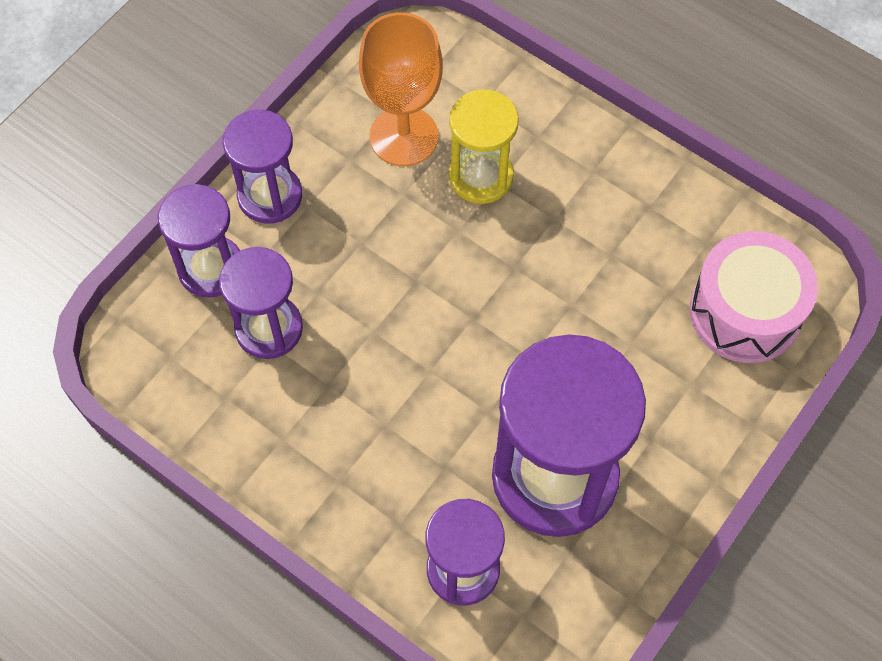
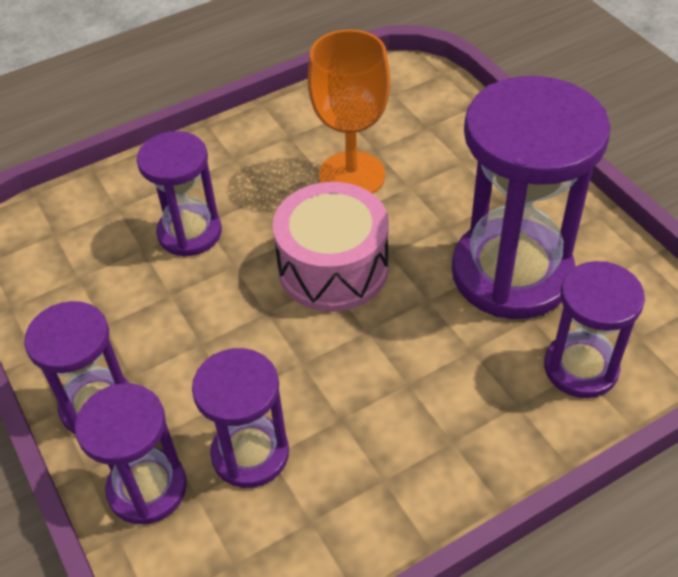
camera: 65 degrees left, 15 degrees down
orange goblet [359,12,443,166] -> orange goblet moved to [308,29,390,194]
yellow hourglass [449,89,519,204] -> purple hourglass [137,131,222,257]
pink drum [690,231,818,363] -> pink drum moved to [273,182,389,312]

